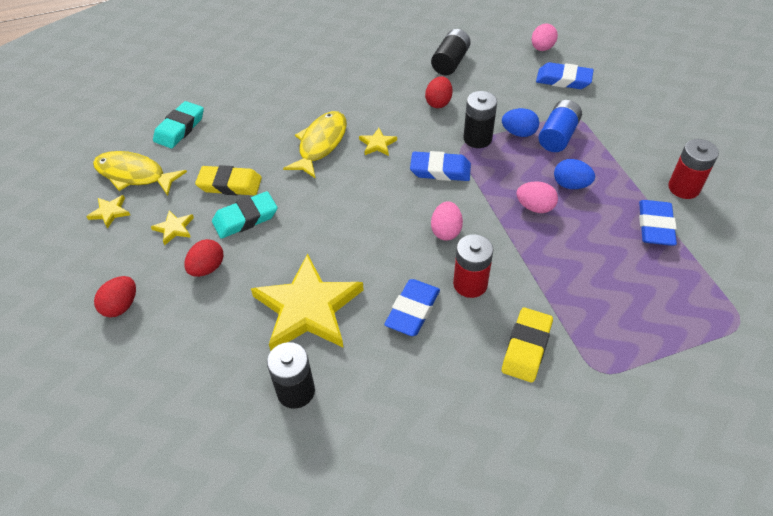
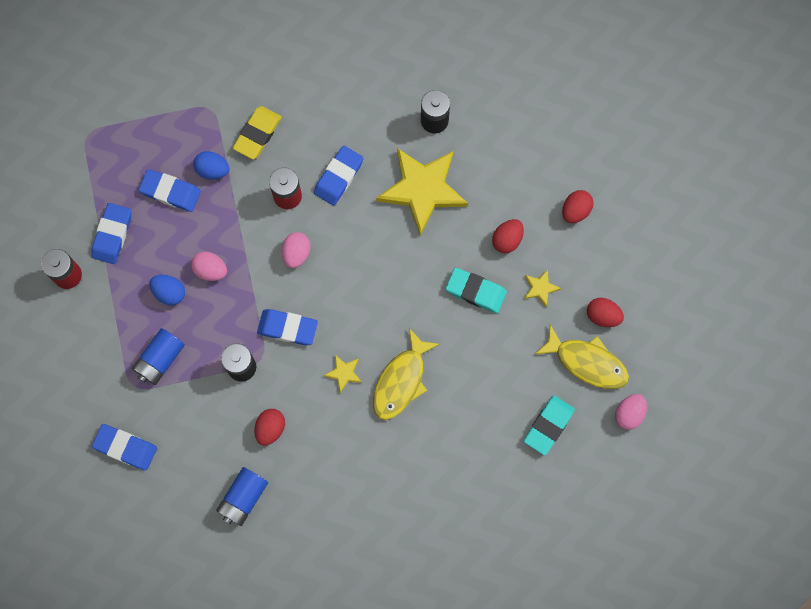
camera: 175 degrees left, 25 degrees up
yellow star [86,195,130,229] -> red egg [587,298,624,327]
yellow eraser [195,165,262,196] -> none
turquoise eraser [212,191,277,239] -> turquoise eraser turned 45 degrees clockwise [446,268,507,313]
black battery [431,29,471,75] -> blue battery [216,467,268,526]
blue egg [502,108,539,137] -> blue egg moved to [193,151,229,180]
pink egg [532,23,558,51] -> pink egg moved to [615,394,647,430]
none -> blue eraser [139,169,201,212]

